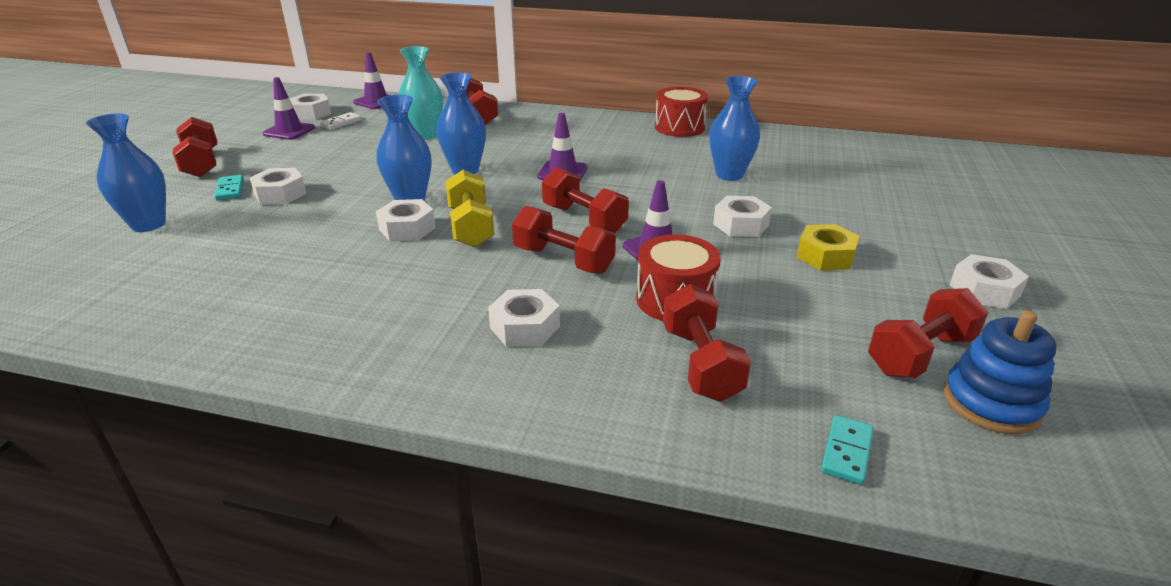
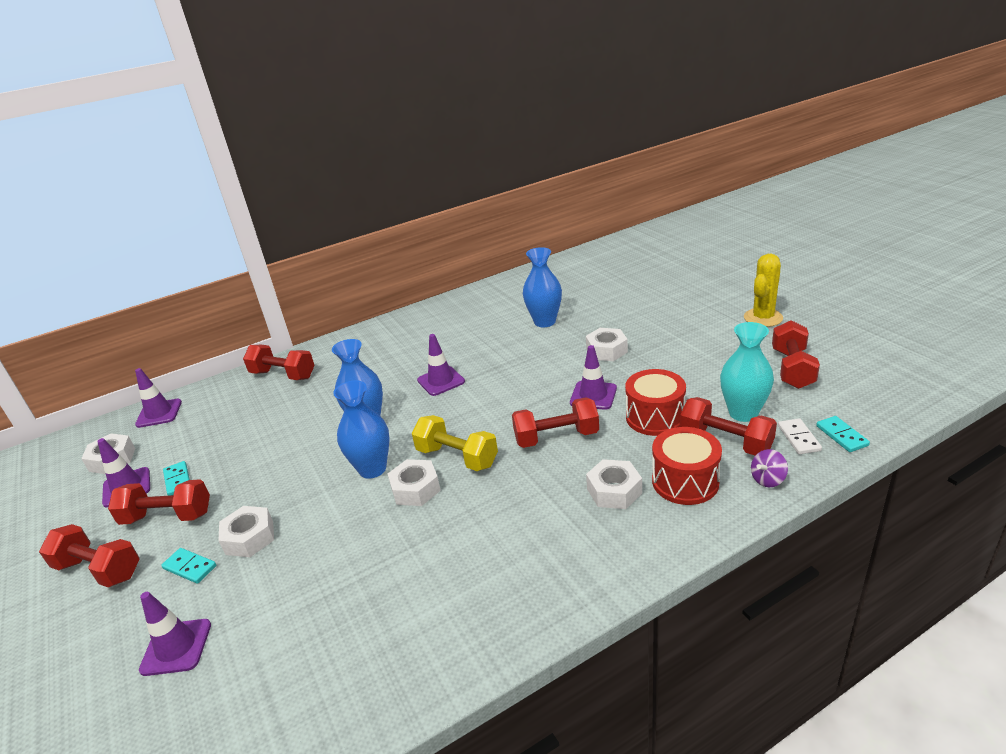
camera: 40 degrees left, 0 degrees up
blue vase [86,113,166,232] -> purple traffic cone [139,592,211,676]
white domino [319,112,362,130] -> white domino moved to [778,418,822,454]
turquoise vase [399,46,443,140] -> turquoise vase moved to [720,322,774,422]
red dumbbell [542,167,629,233] -> red dumbbell moved to [108,479,210,525]
red drum [655,87,708,137] -> red drum moved to [652,427,722,505]
yellow nut [797,224,860,271] -> none
blue stacking toy [944,310,1057,434] -> none
white nut [950,254,1029,309] -> yellow cactus [744,254,783,327]
none -> turquoise domino [163,461,190,496]
none -> purple spinning top [751,449,788,487]

